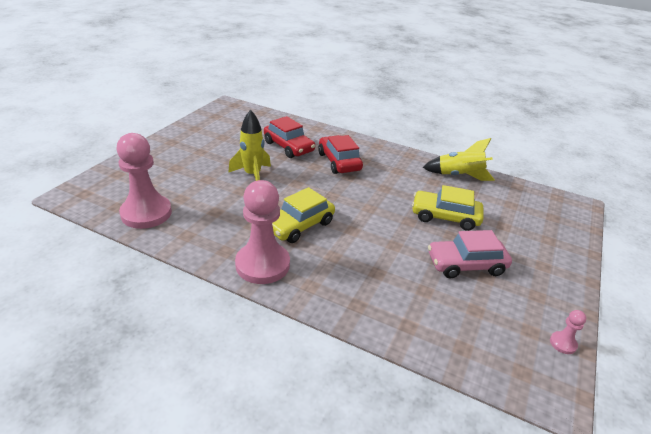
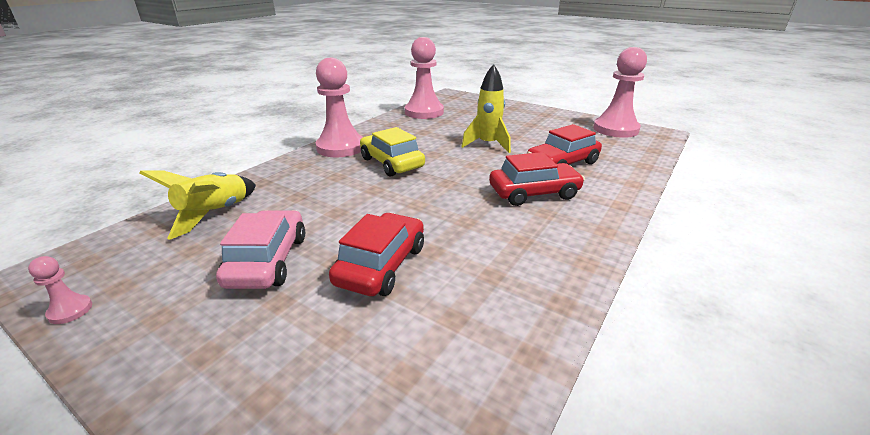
camera: 100 degrees right, 5 degrees down
yellow car [412,185,484,231] -> red car [329,213,424,296]
yellow rocket [422,138,495,181] -> yellow rocket moved to [139,170,256,240]
none -> pink pawn [593,47,647,138]

